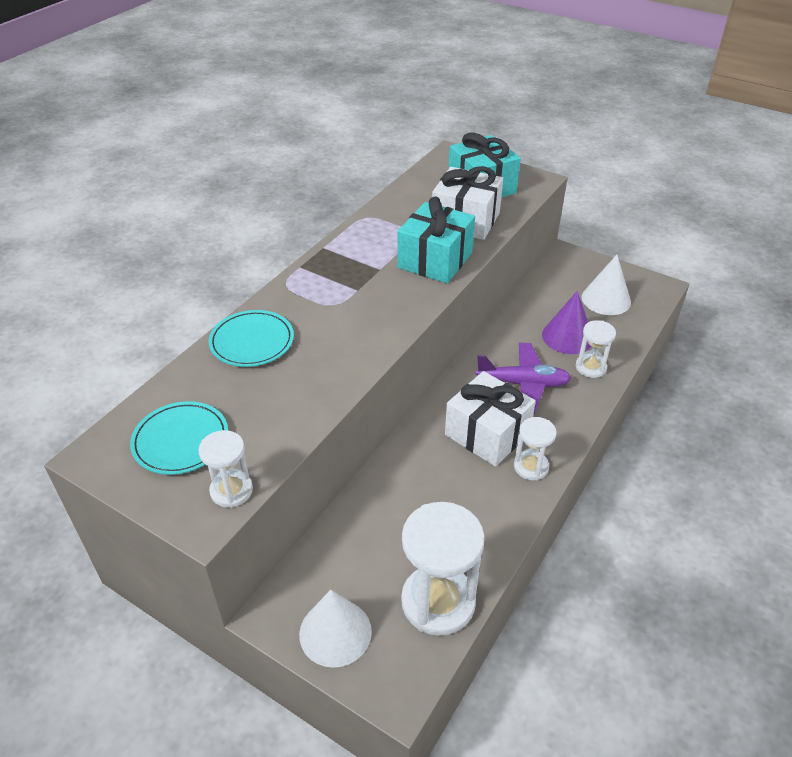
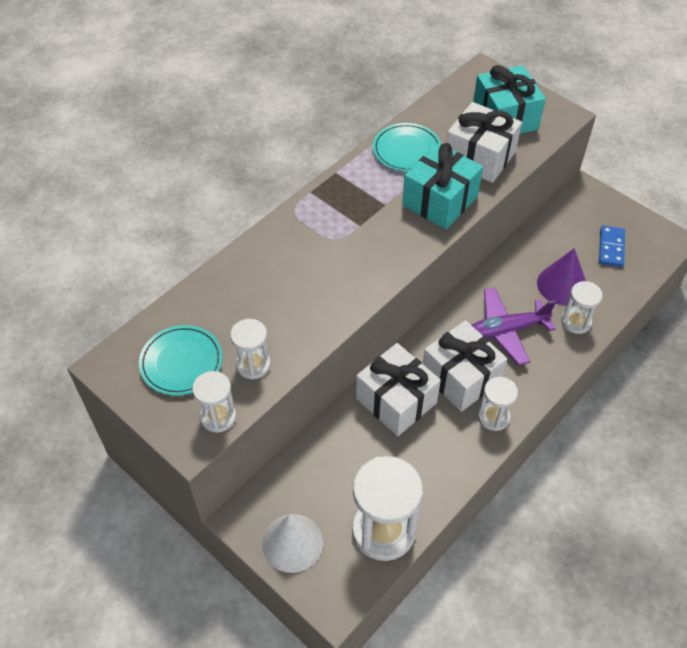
camera: 10 degrees right, 10 degrees up
turquoise plate [208,310,294,367] -> turquoise plate moved to [373,123,441,172]
purple plane [476,342,571,414] -> purple plane turned 150 degrees clockwise [472,287,556,365]
white cone [582,255,631,315] -> blue domino [599,225,625,267]
none -> white hourglass [230,319,271,380]
none -> white gift [356,343,441,436]

